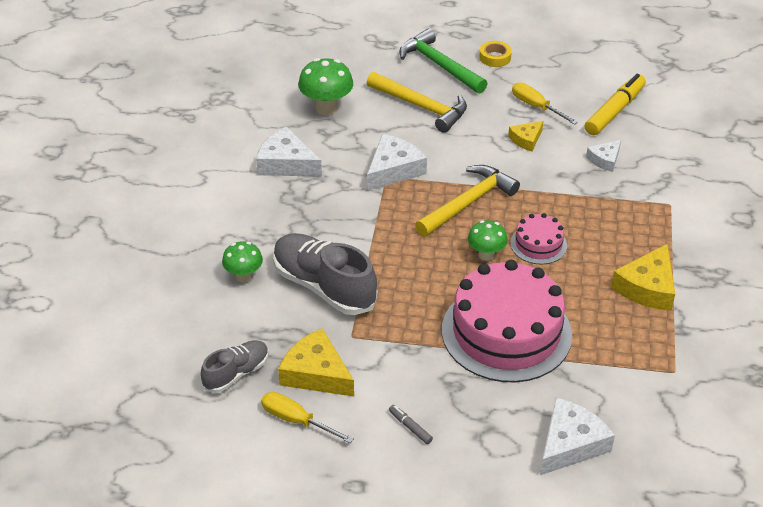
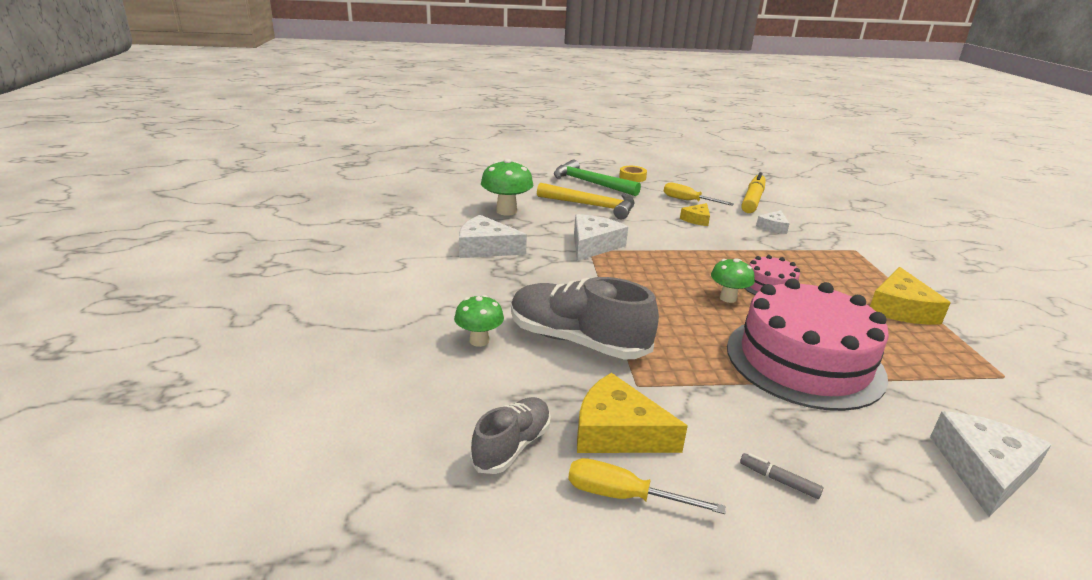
camera: 15 degrees left, 15 degrees down
yellow hammer [415,165,520,237] -> none

